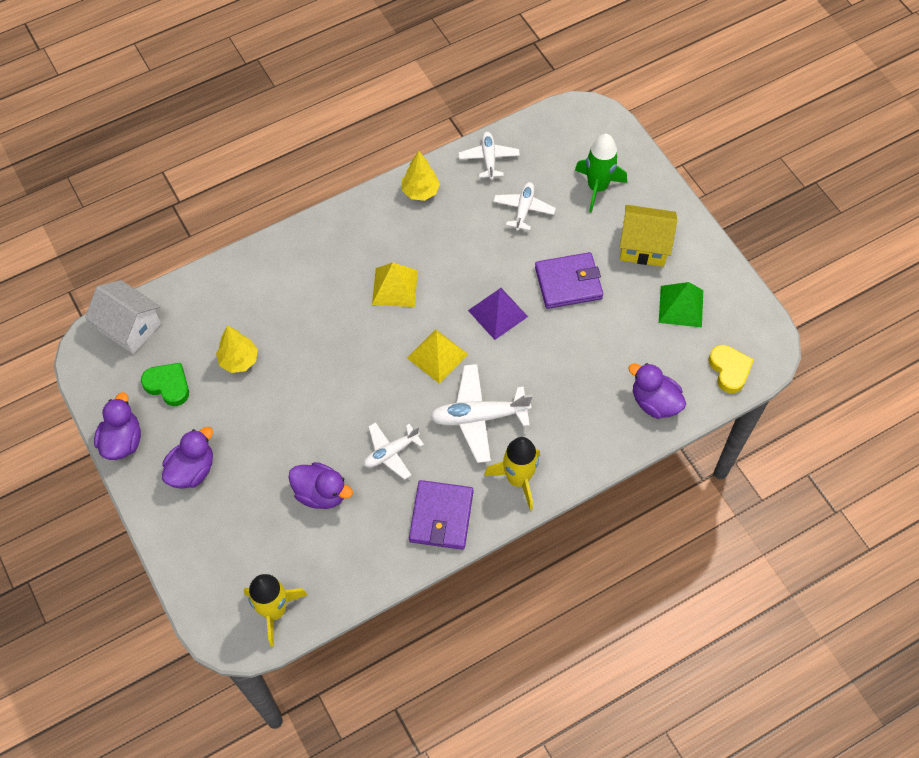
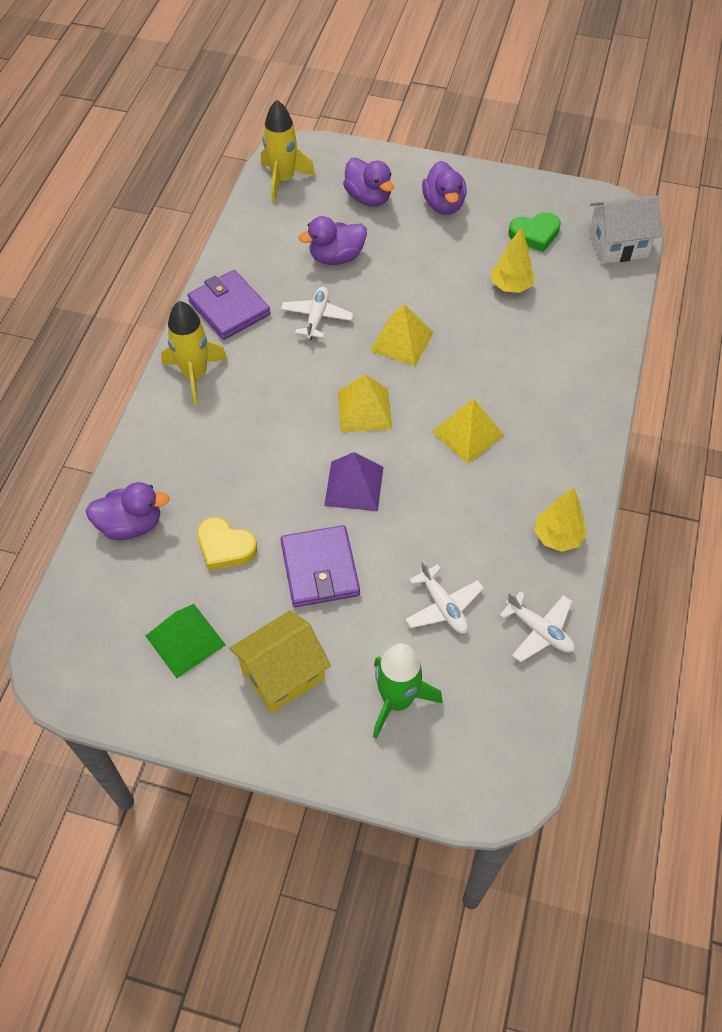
camera: 135 degrees right, 5 degrees down
purple duck [94,392,141,460] -> purple duck moved to [343,158,394,207]
white plane [430,364,532,463] -> none
purple wallet [535,252,603,309] -> purple wallet turned 45 degrees counterclockwise [281,525,360,607]
yellow heart [708,345,754,393] -> yellow heart moved to [197,517,257,571]
none -> yellow pyramid [370,304,434,366]

